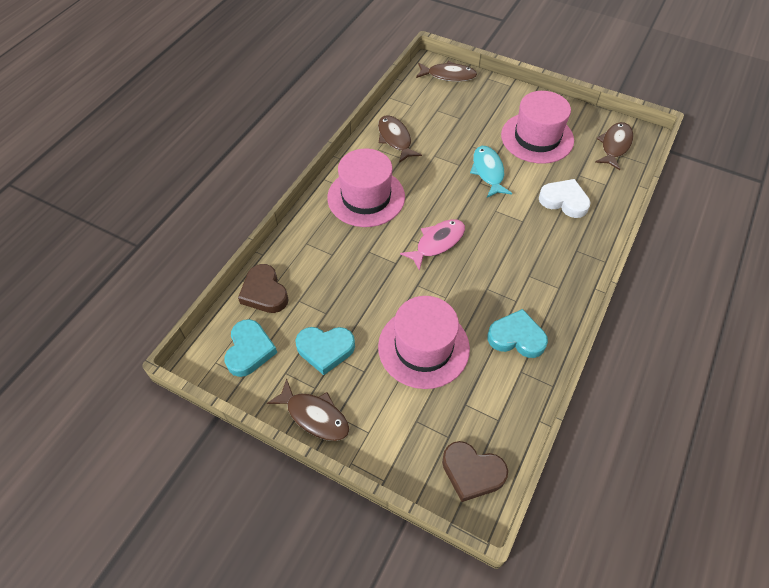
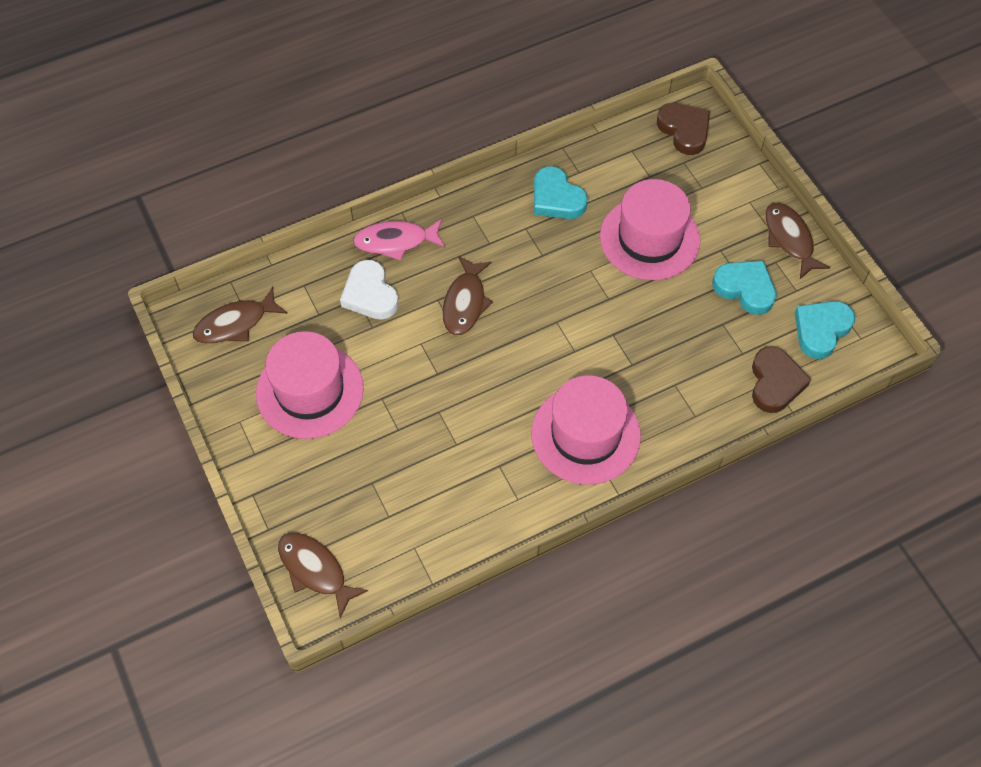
camera: 145 degrees left, 5 degrees up
brown fish [378,115,422,163] -> brown fish moved to [442,256,493,336]
pink fish [400,219,465,271] -> pink fish moved to [353,219,445,261]
turquoise fish [470,146,512,197] -> none

